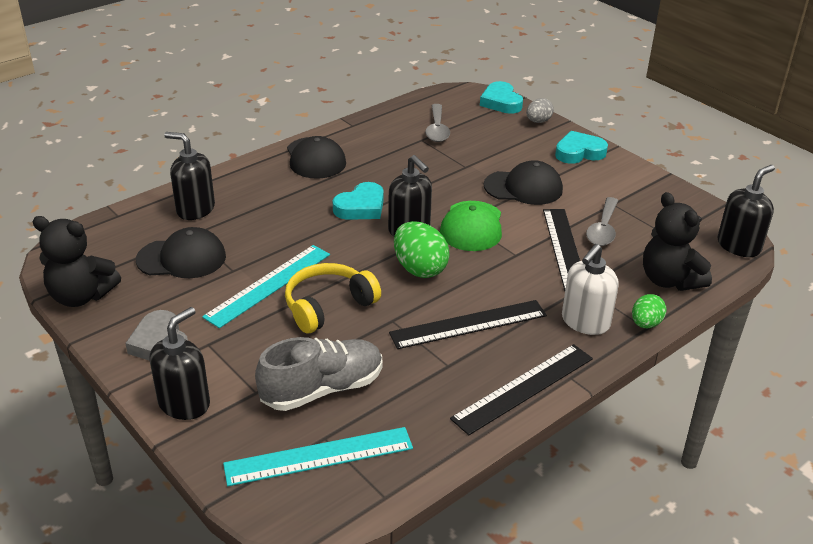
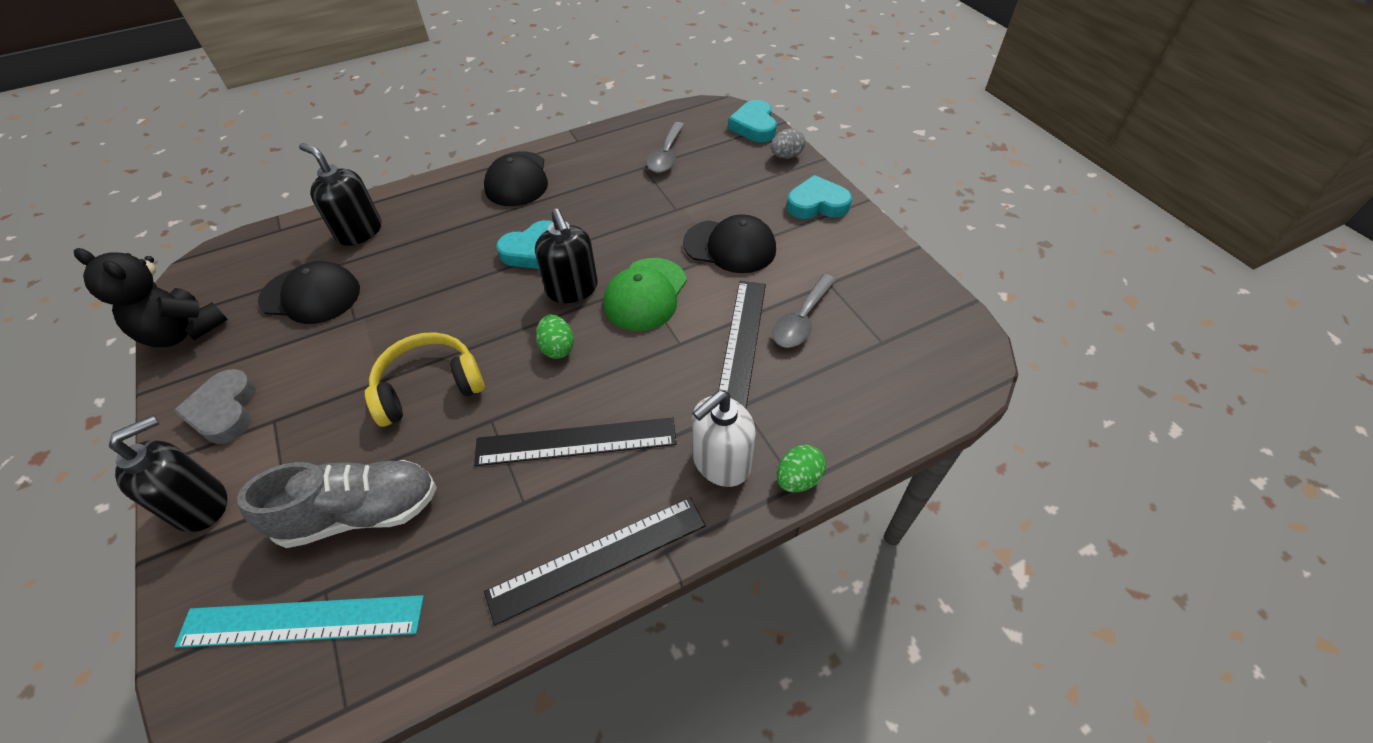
camera: 15 degrees right, 15 degrees up
turquoise ruler [202,245,330,328] -> none
green egg [394,221,450,278] -> green egg [536,314,574,359], size x0.60
black teddy bear [643,192,712,291] -> none
black soap dispenser [717,165,775,257] -> none

